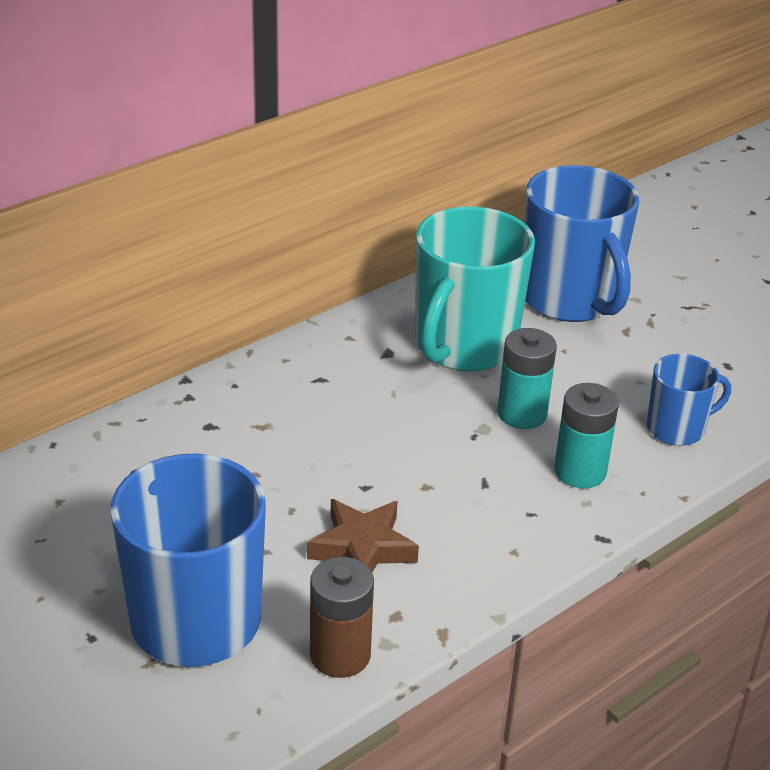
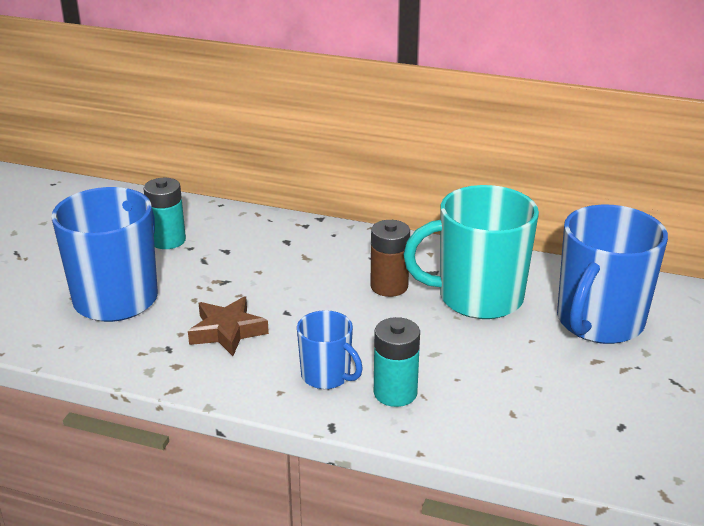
camera: 60 degrees right, 5 degrees down
brown battery [310,557,374,678] -> brown battery moved to [371,220,410,297]
turquoise battery [497,328,557,429] -> turquoise battery moved to [143,178,186,249]
blue mug [647,354,731,446] -> blue mug moved to [297,310,363,389]

